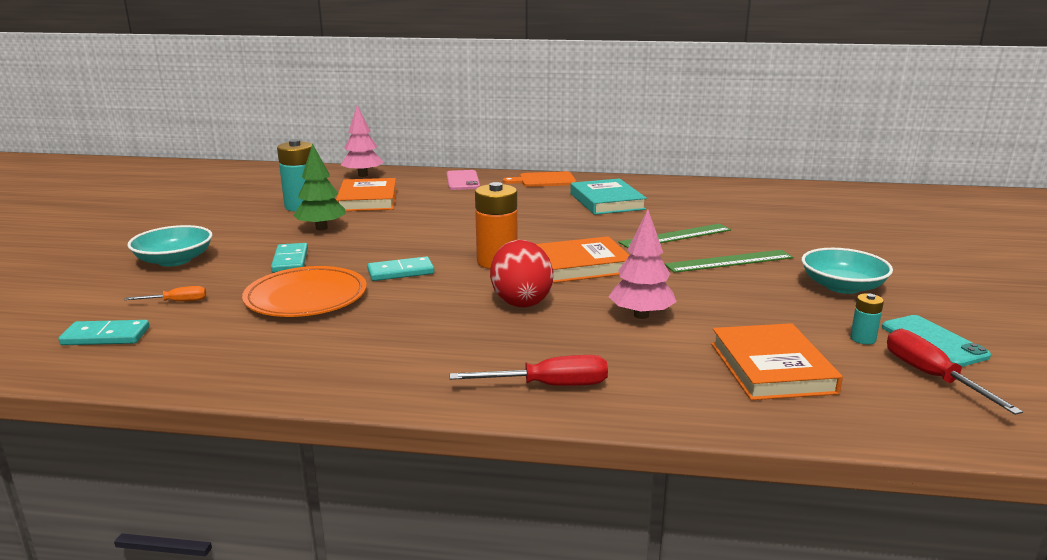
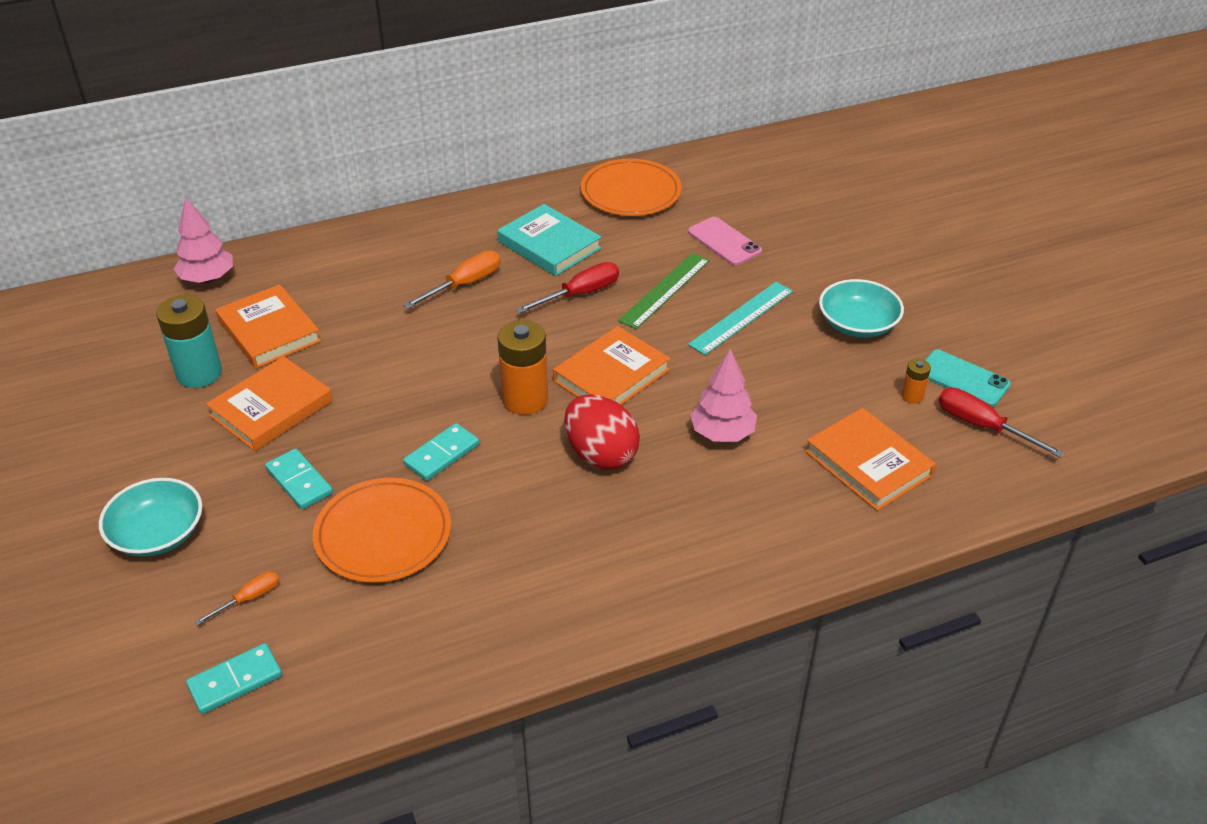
camera: 30 degrees left, 20 degrees up
green tree [293,143,346,230] -> orange book [206,356,333,451]
pink phone [447,170,480,190] -> pink phone moved to [688,217,762,266]
red screwdriver [450,355,608,386] -> red screwdriver moved to [516,262,619,313]
orange cutting board [503,171,576,187] -> none
green ruler [665,250,793,273] -> turquoise ruler [688,282,793,355]
turquoise battery [850,294,884,344] -> orange battery [901,359,931,404]
none -> orange screwdriver [403,250,500,309]
none -> orange plate [581,159,682,216]

